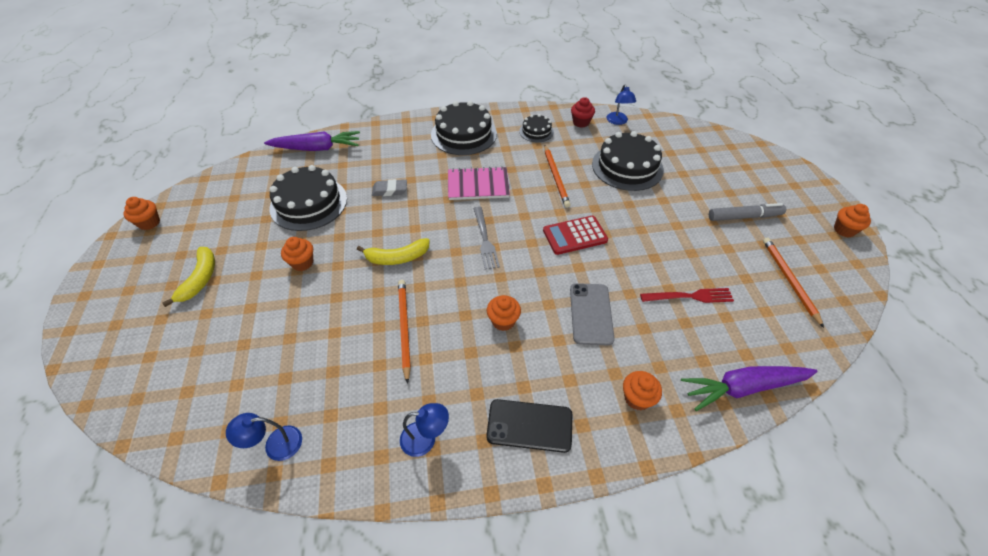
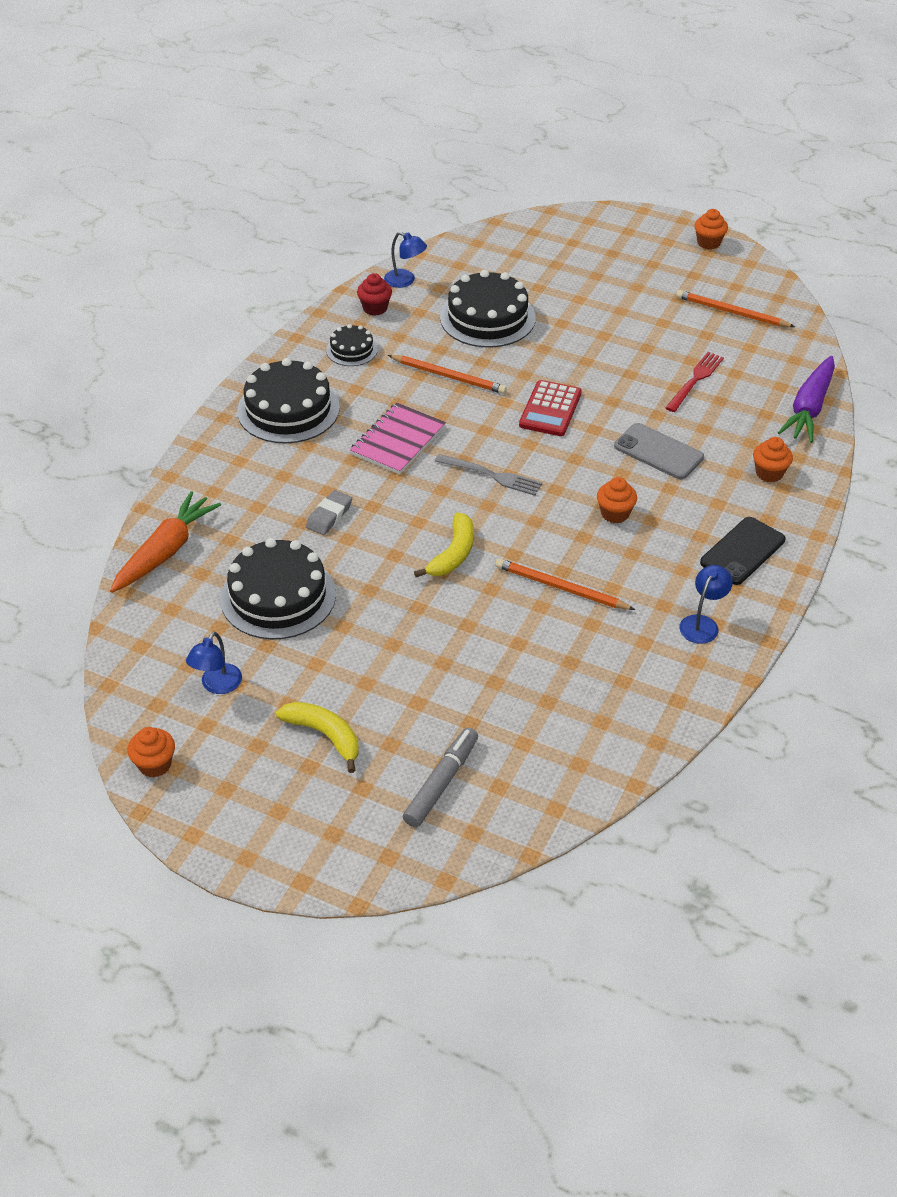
camera: 55 degrees left, 5 degrees down
blue lamp [226,413,302,461] -> blue lamp moved to [186,632,242,694]
purple carrot [264,131,360,151] -> orange carrot [110,491,221,593]
orange cupcake [281,237,313,271] -> none
grey marker [709,203,786,221] -> grey marker moved to [403,727,478,827]

